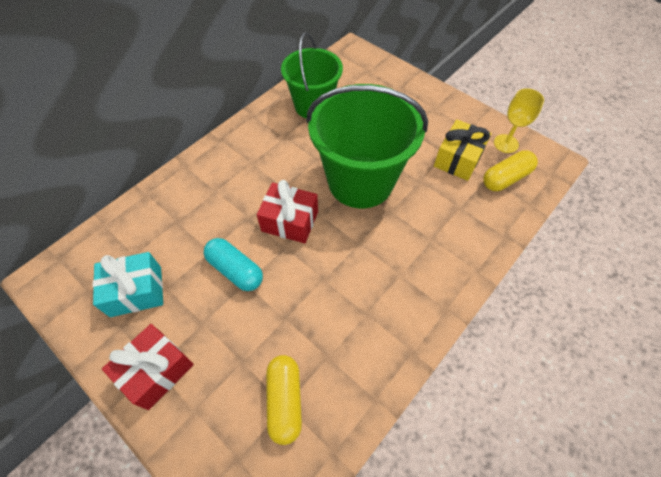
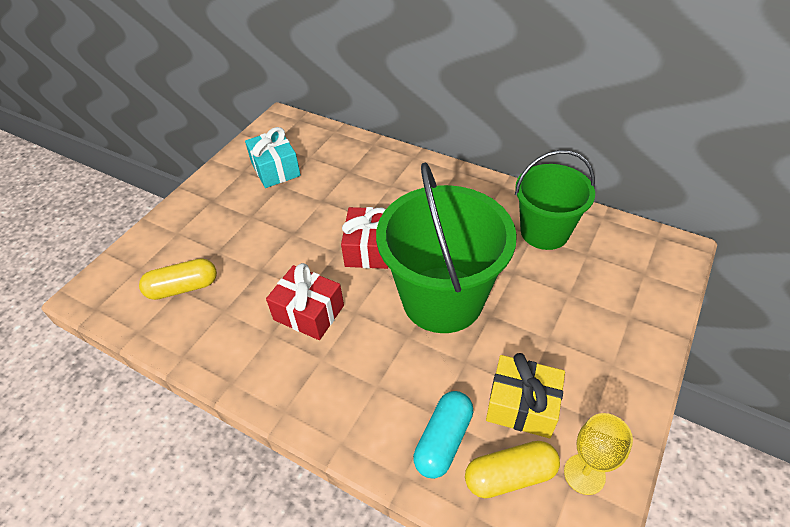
camera: 80 degrees right, 10 degrees down
red gift [102,324,193,410] -> red gift moved to [266,263,344,340]
turquoise capsule [204,238,263,291] -> turquoise capsule moved to [413,391,473,479]
yellow capsule [483,150,538,191] -> yellow capsule turned 60 degrees counterclockwise [465,441,560,498]

